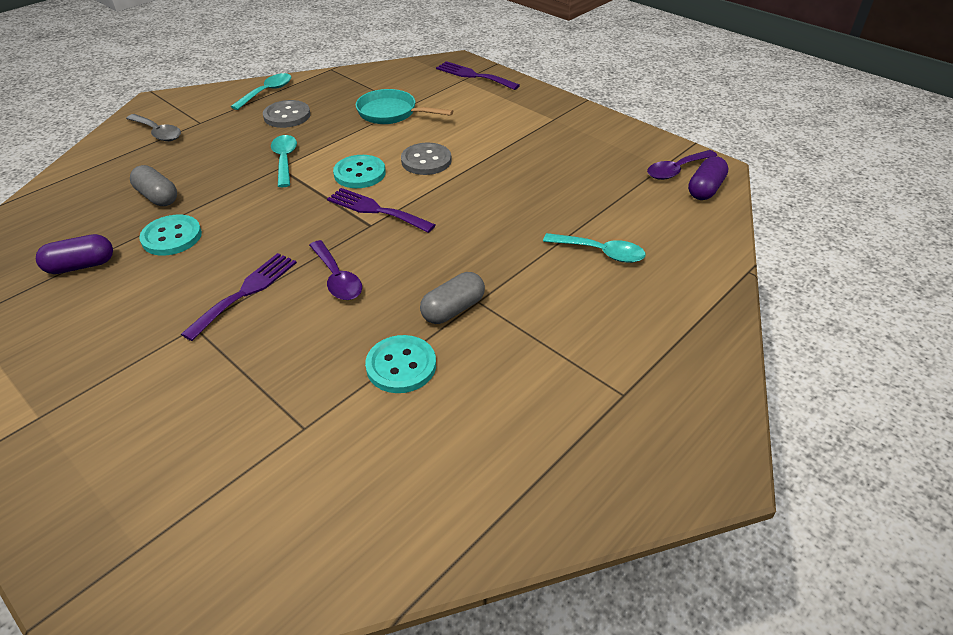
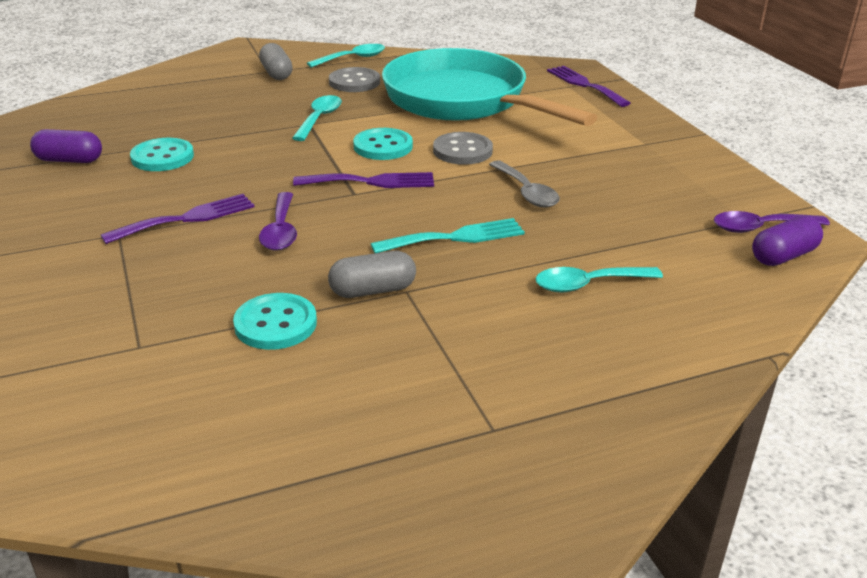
camera: 25 degrees right, 10 degrees down
grey spoon [126,114,181,141] -> grey spoon moved to [489,160,560,207]
grey capsule [130,165,177,206] -> grey capsule moved to [259,43,293,80]
purple fork [327,188,435,233] -> purple fork turned 120 degrees clockwise [293,172,434,188]
turquoise pan [356,89,453,124] -> turquoise pan [382,48,598,126], size x2.06
turquoise spoon [543,233,646,263] -> turquoise spoon turned 120 degrees clockwise [535,267,663,293]
none -> turquoise fork [371,218,525,253]

